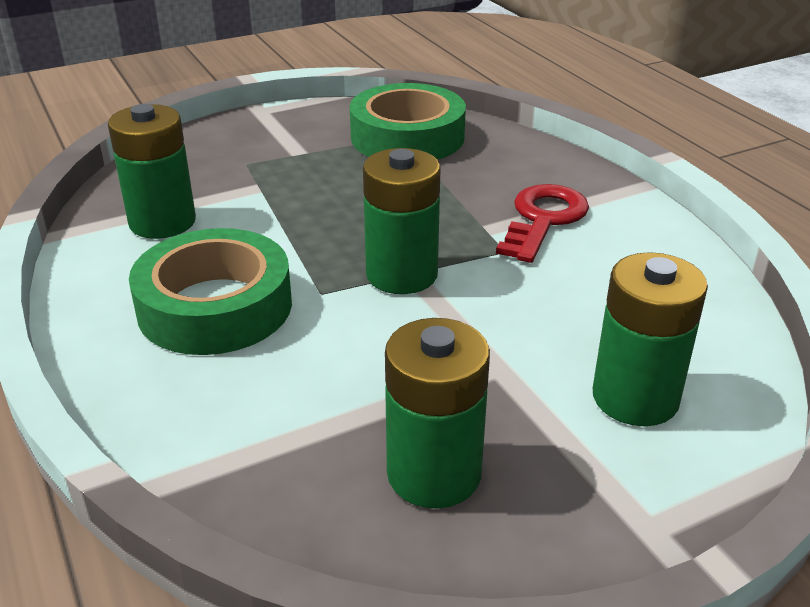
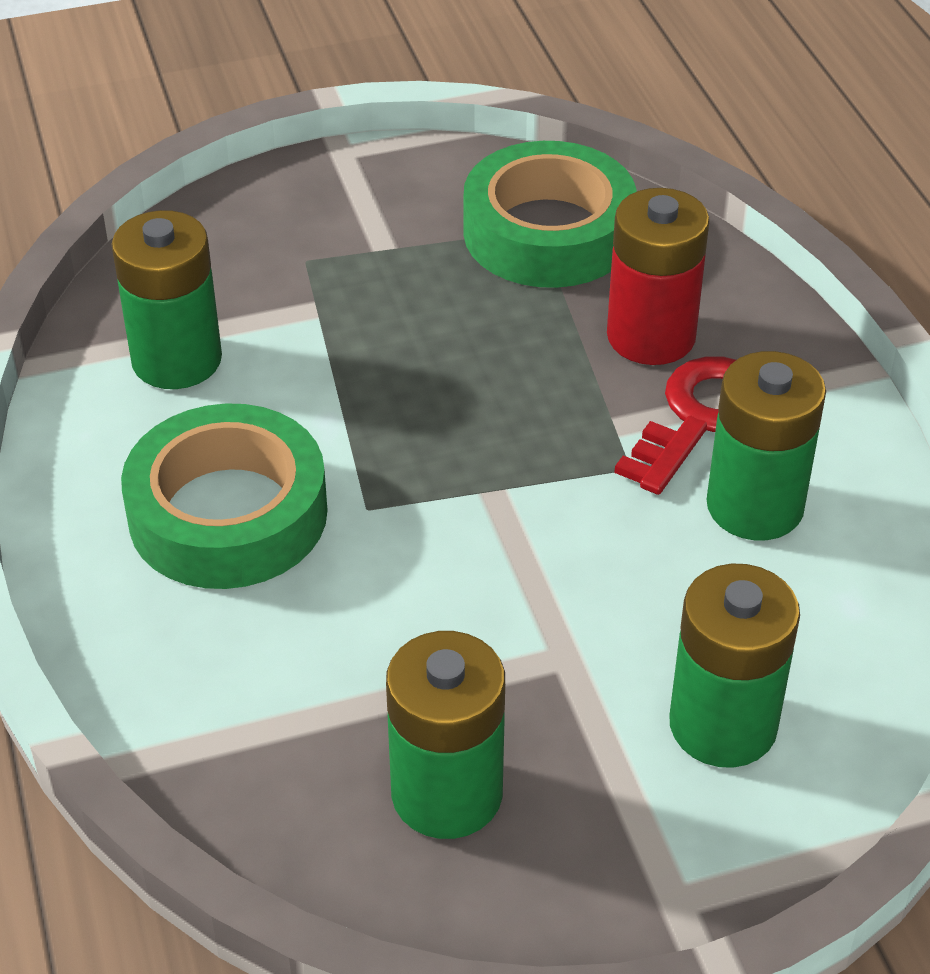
camera: 10 degrees right, 10 degrees up
green battery [363,148,441,294] -> green battery moved to [707,351,826,540]
none -> red battery [607,188,710,365]

